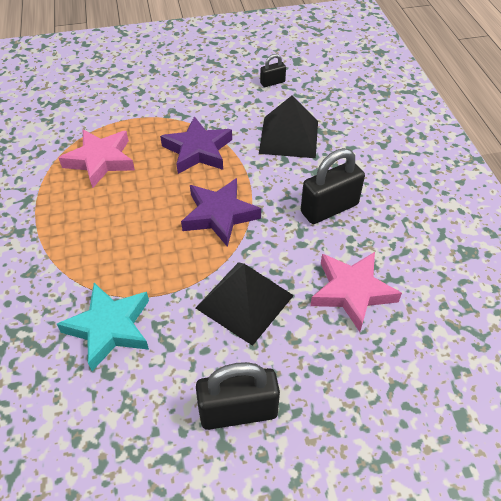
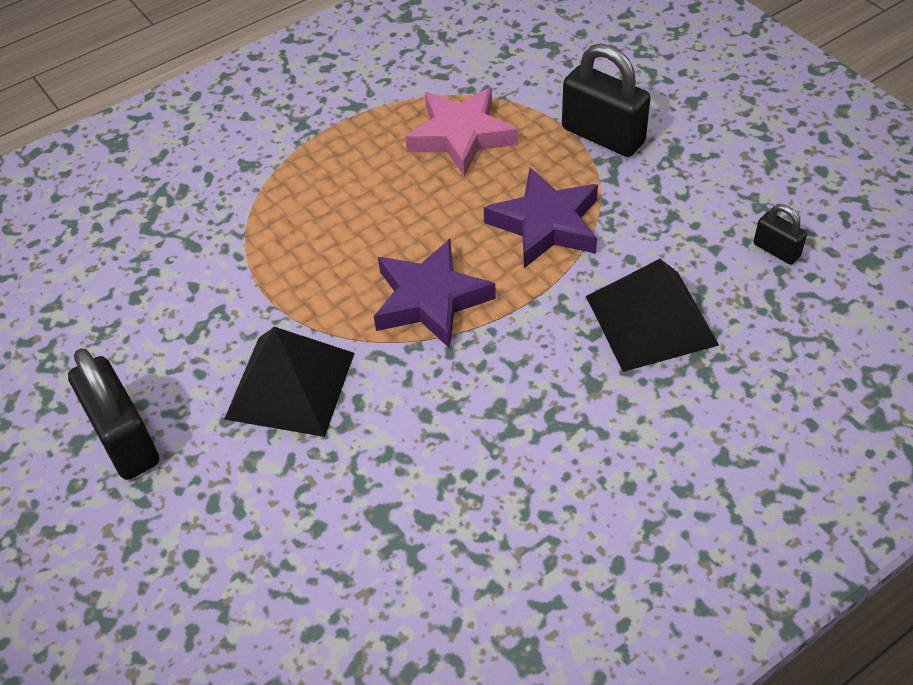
camera: 70 degrees right, 0 degrees up
turquoise star [57,283,149,371] -> none
black padlock [301,148,365,224] -> black padlock moved to [562,43,651,157]
pink star [310,252,402,332] -> none

